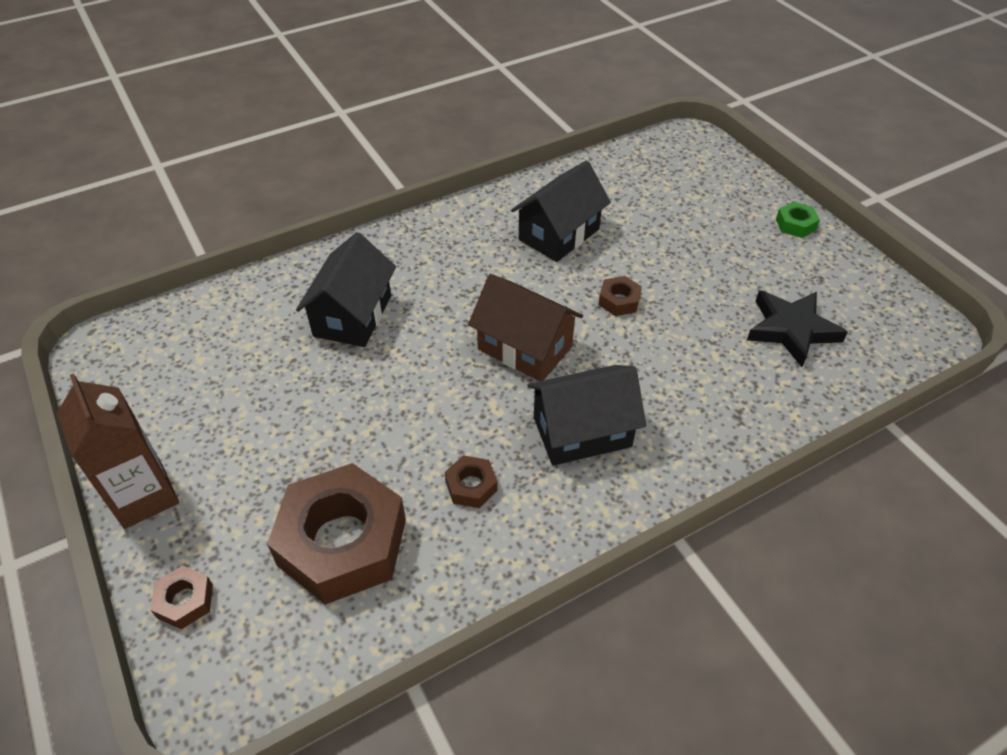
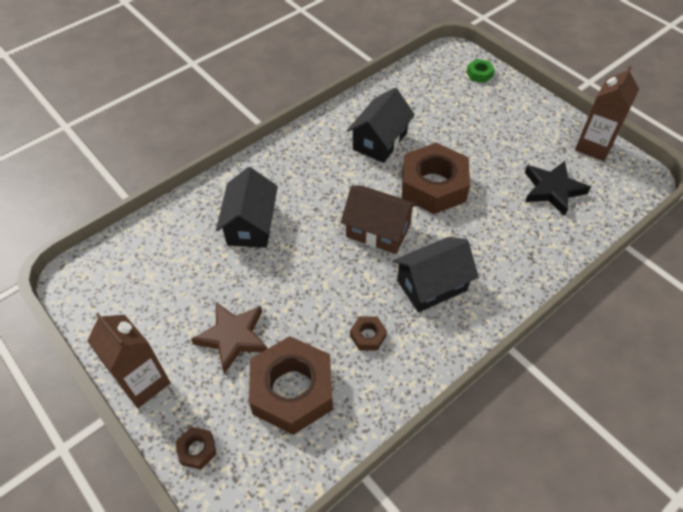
camera: 10 degrees left, 5 degrees up
brown nut [598,276,642,316] -> brown nut [402,143,470,214], size x2.36
green nut [776,202,820,238] -> green nut moved to [467,59,495,83]
none -> brown star [191,302,267,374]
none -> brown carton [575,65,639,161]

